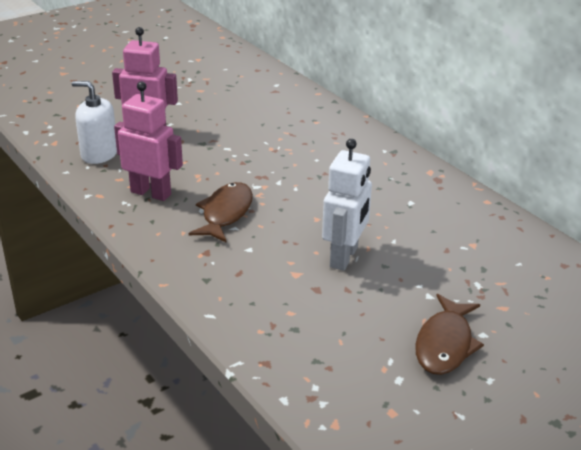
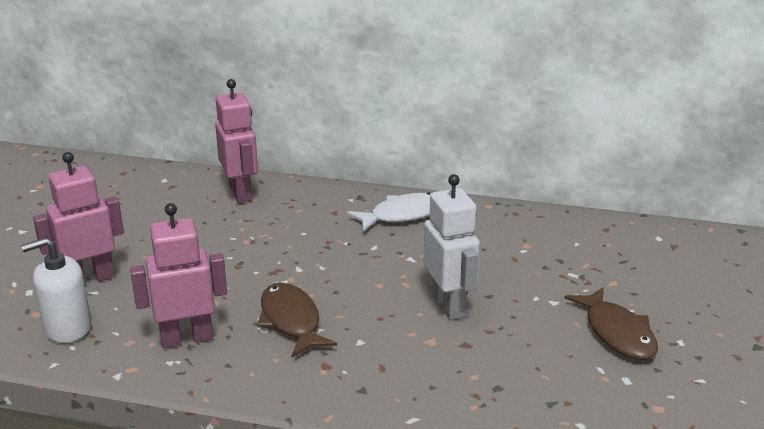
camera: 40 degrees left, 5 degrees down
none -> pink robot [215,79,258,203]
none -> white fish [347,192,431,232]

